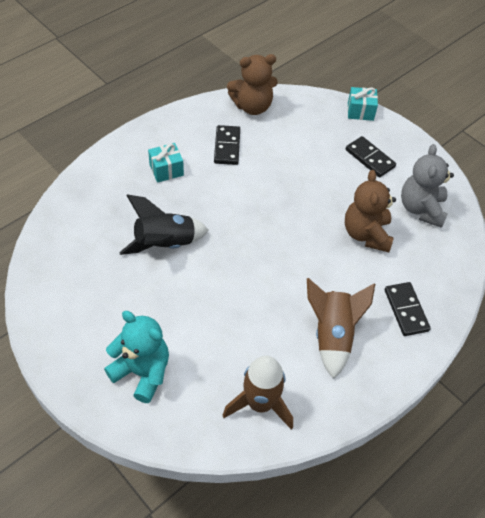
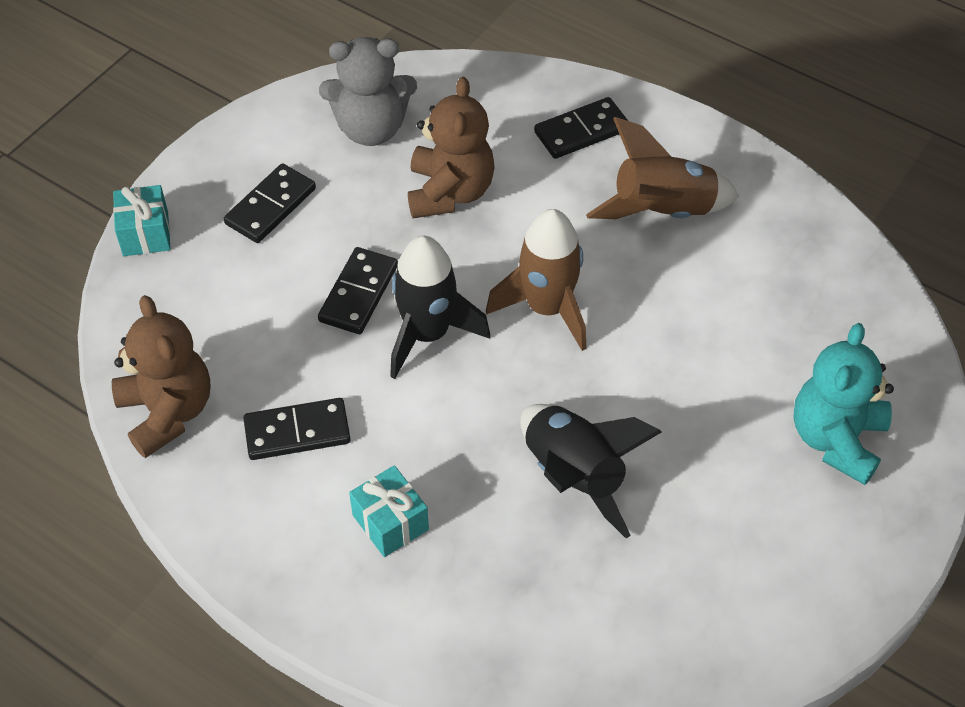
camera: 100 degrees left, 0 degrees up
brown rocket [222,356,293,430] -> brown rocket moved to [486,209,586,351]
brown teddy bear [345,170,396,252] -> brown teddy bear turned 75 degrees counterclockwise [408,77,495,218]
none -> black domino [318,247,398,334]
none -> black rocket [390,236,490,379]

